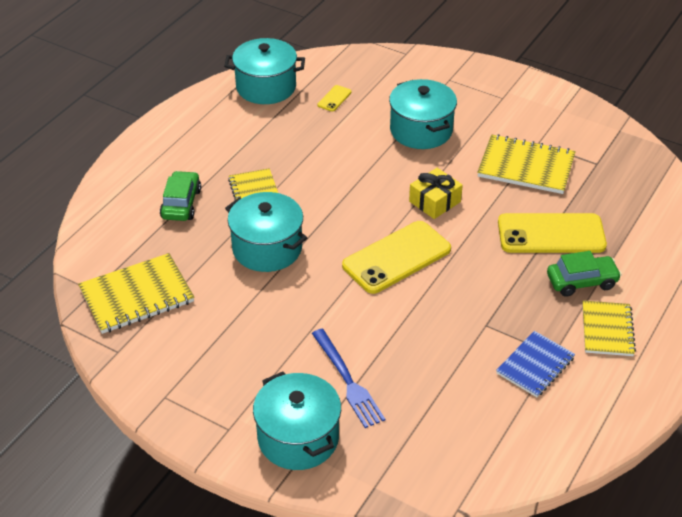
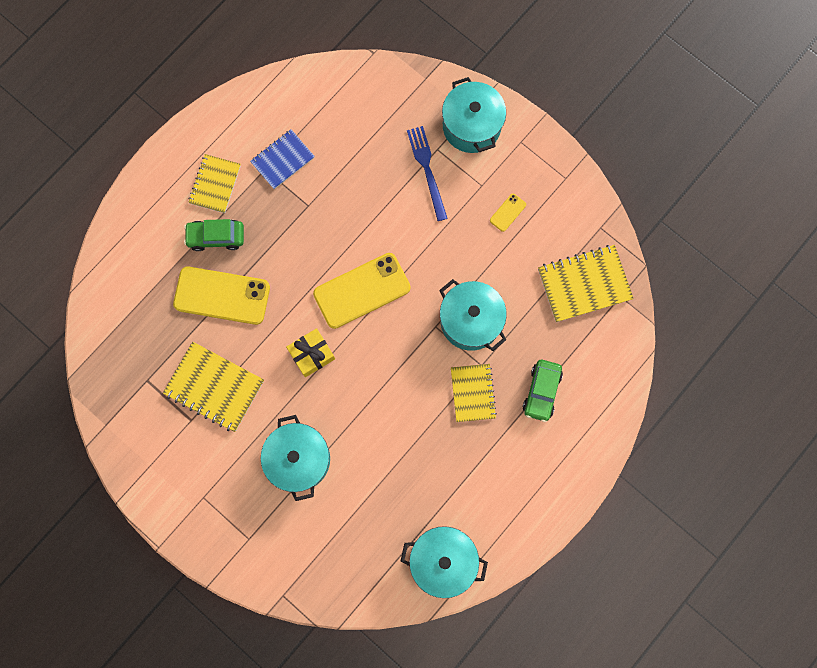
camera: 170 degrees left, 35 degrees up
yellow phone [318,85,352,112] -> yellow phone moved to [490,194,526,232]

